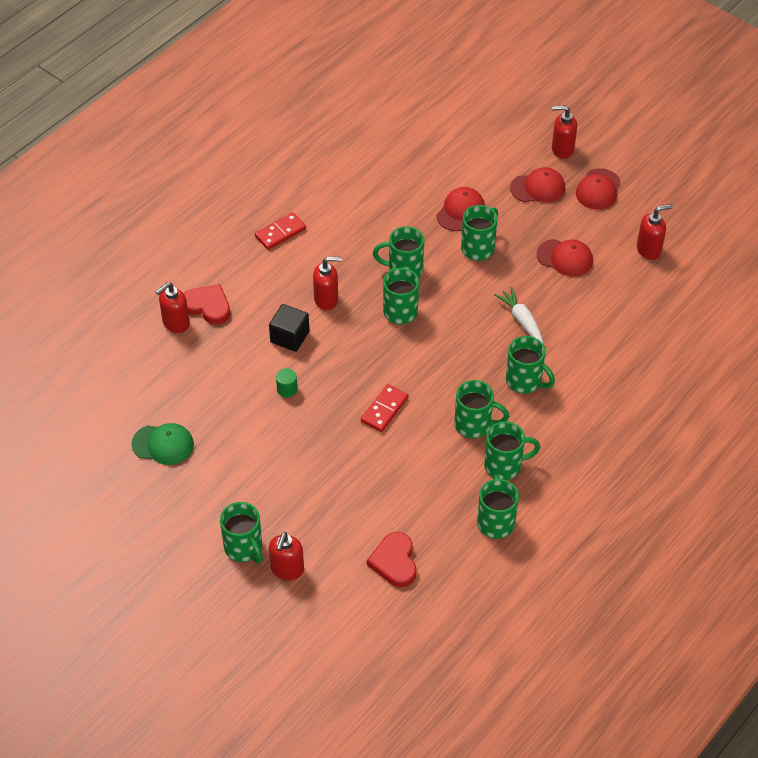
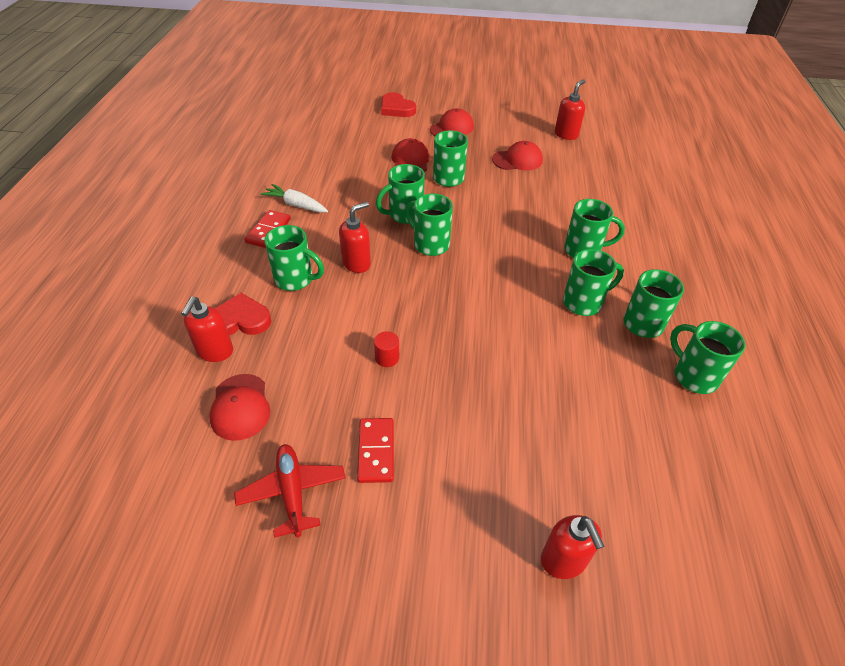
camera: 35 degrees left, 5 degrees down
green cap [131,423,194,465] -> red plane [234,444,346,538]
green mug [220,502,263,563] -> green mug moved to [264,225,324,291]
black cube [269,304,309,352] -> none
green cylinder [276,368,297,398] -> red cylinder [374,331,399,367]
red domino [361,384,408,432] -> red domino moved to [357,418,394,483]
red heart [367,532,416,587] -> red heart moved to [381,92,416,117]
white carrot [494,287,544,345] -> white carrot moved to [260,184,328,213]
red soap dispenser [552,105,577,159] -> none
red cap [576,168,621,210] -> red cap moved to [209,374,270,441]

